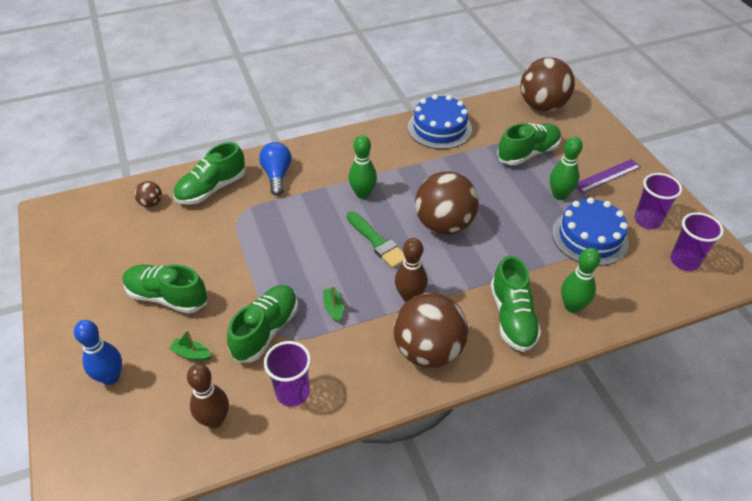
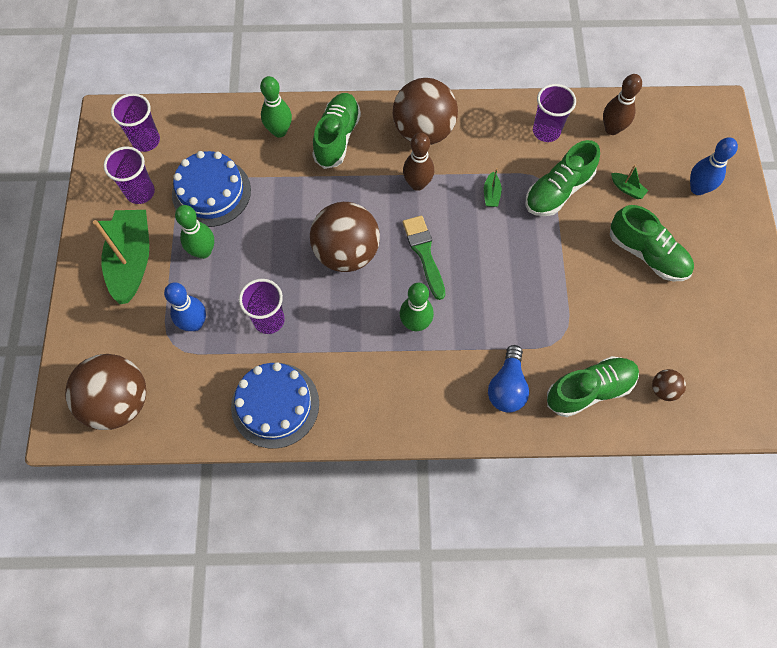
camera: 160 degrees left, 20 degrees up
green shoe [497,123,561,165] -> blue bowling pin [164,282,206,331]
purple ruler [576,159,641,193] -> green boat [93,210,149,304]
none -> purple cup [239,279,285,334]

